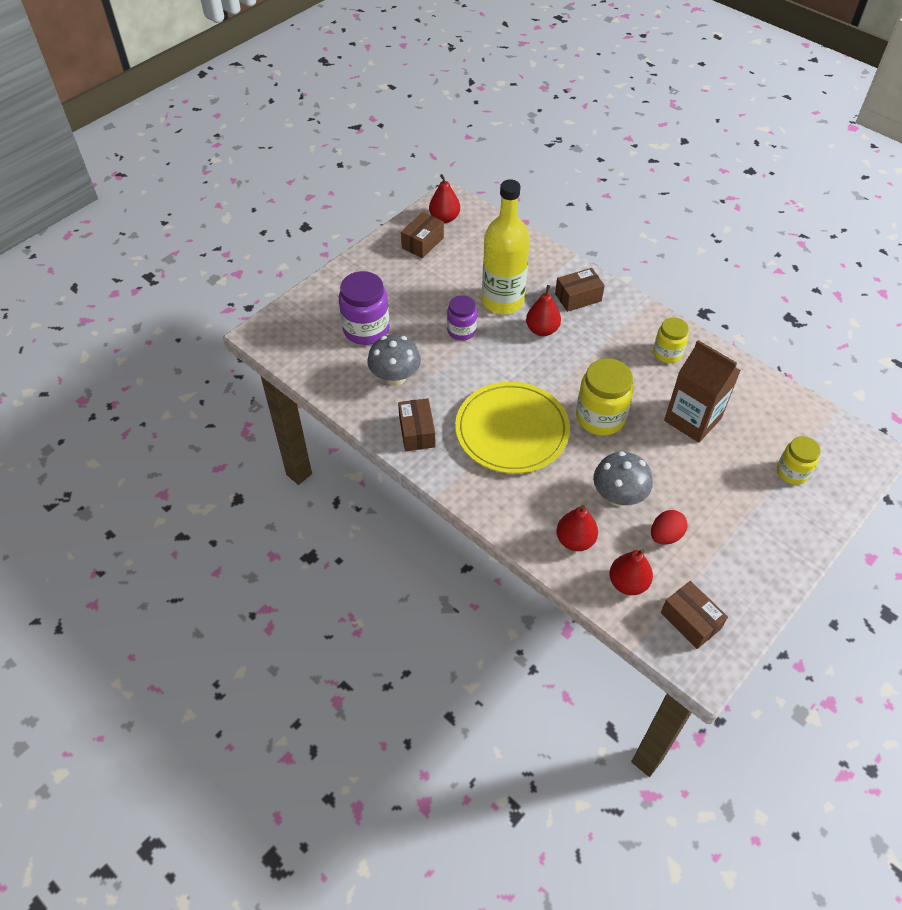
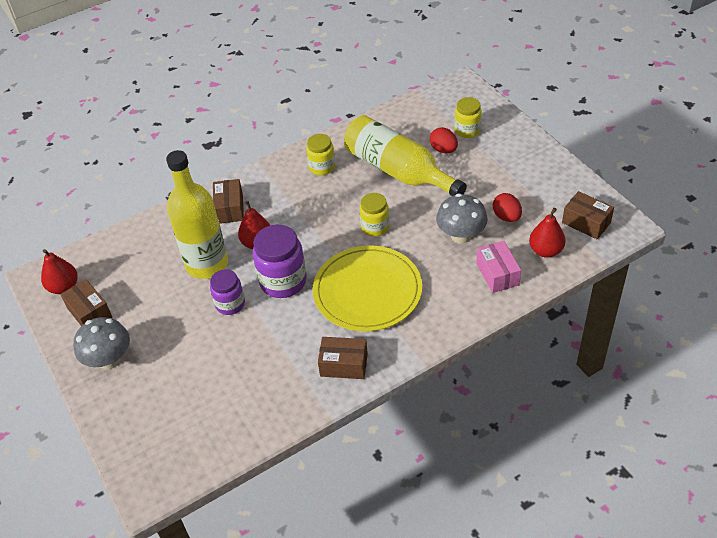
camera: 70 degrees left, 5 degrees down
purple jar [339,271,390,345] -> purple jar moved to [253,225,307,298]
grey mushroom [367,334,421,386] -> grey mushroom moved to [73,317,130,369]
red pear [556,505,598,551] -> pink box [476,241,521,293]
yellow jar [576,358,634,436] -> yellow jar [360,193,389,236], size x0.62
brown box [661,581,728,649] -> brown box turned 60 degrees clockwise [562,191,614,239]
brown carton [664,340,741,443] -> yellow bottle [344,115,467,196]
none -> red egg [430,127,458,153]

